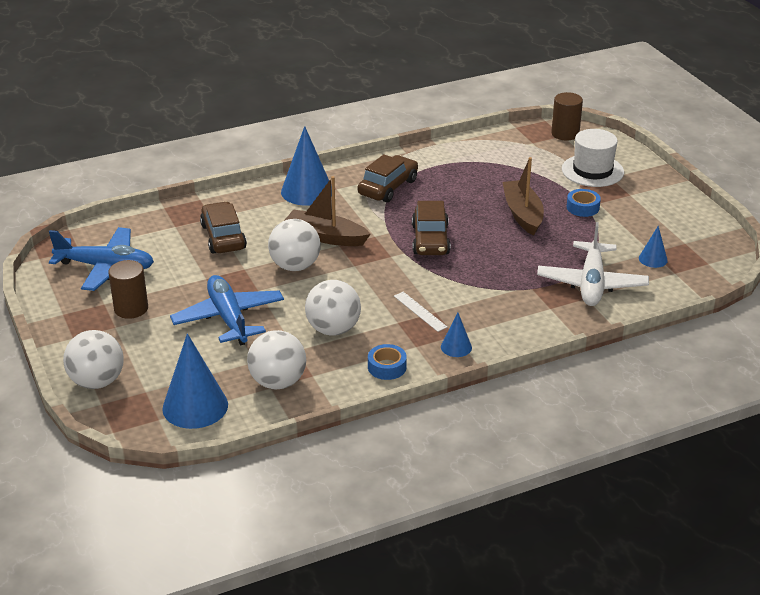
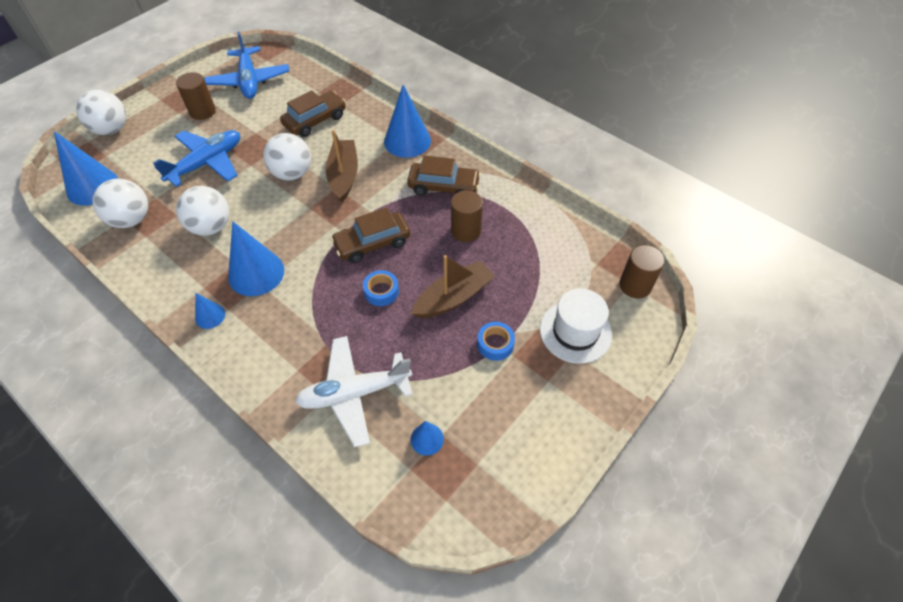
camera: 65 degrees right, 20 degrees up
blue tape [368,344,407,380] -> blue tape moved to [363,270,399,306]
white ruler [394,292,447,332] -> blue cone [228,221,284,296]
none -> brown cylinder [451,190,483,242]

